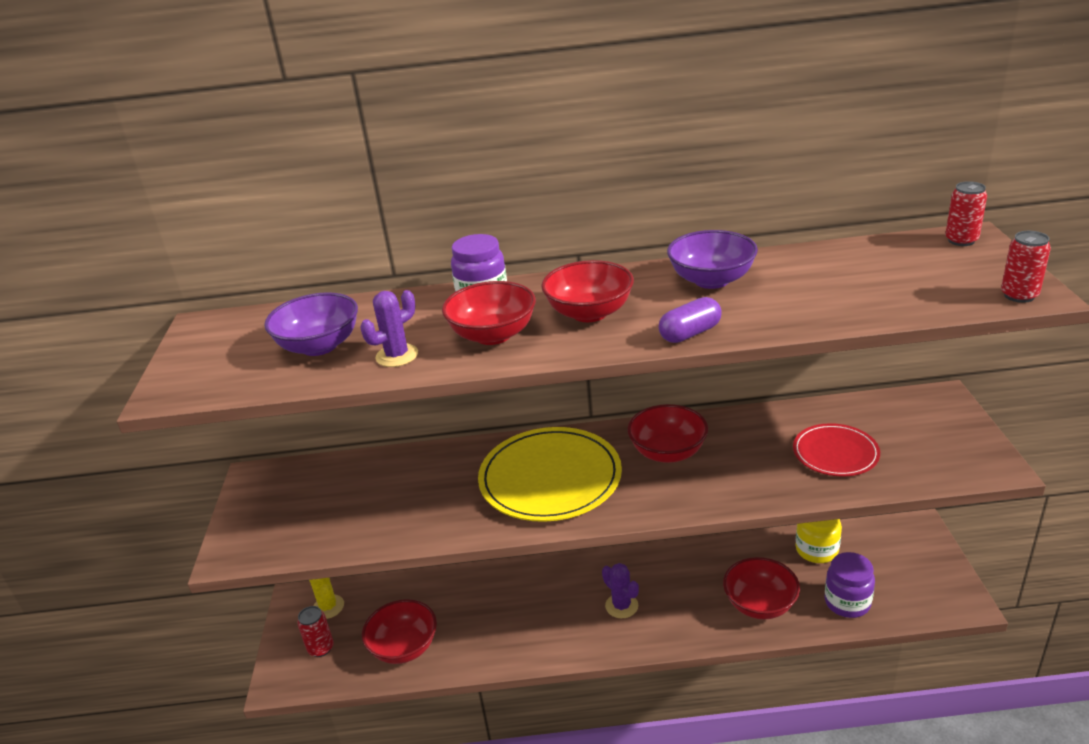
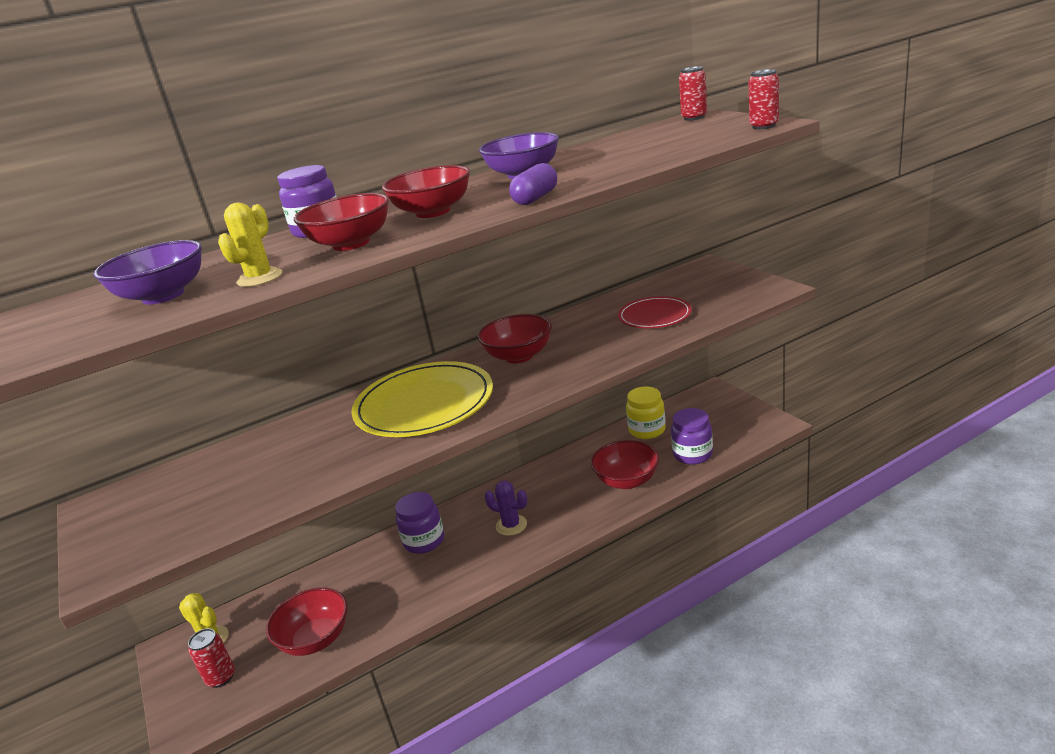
camera: 25 degrees left, 5 degrees down
purple cactus [360,290,418,367] -> yellow cactus [218,202,282,287]
none -> purple jar [395,492,444,554]

